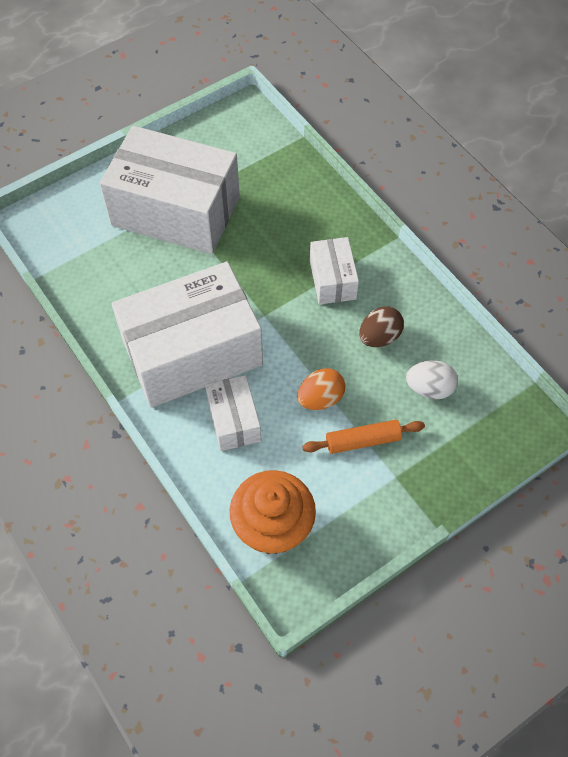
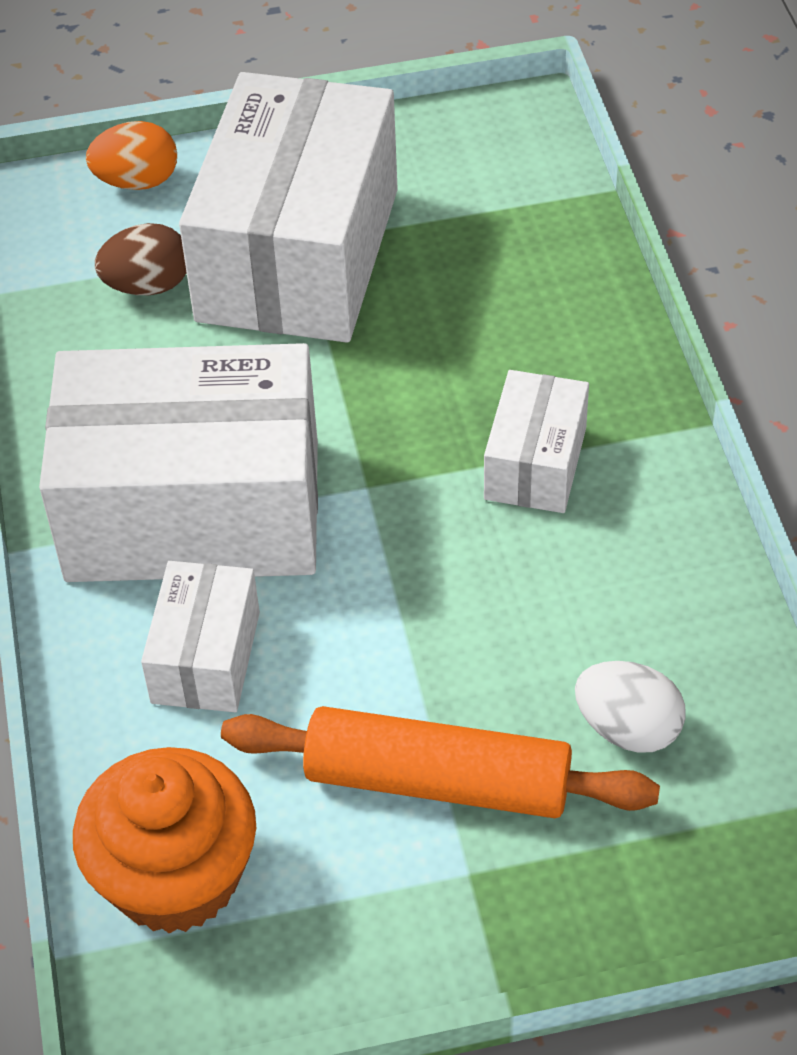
camera: 25 degrees right, 10 degrees down
white box [100,126,240,254] -> white box turned 60 degrees clockwise [179,72,398,343]
orange egg [297,368,345,410] -> orange egg moved to [86,121,177,190]
orange rolling pin [302,420,425,454] -> orange rolling pin [221,706,660,818], size x1.61
brown egg [359,306,404,347] -> brown egg moved to [95,223,187,295]

